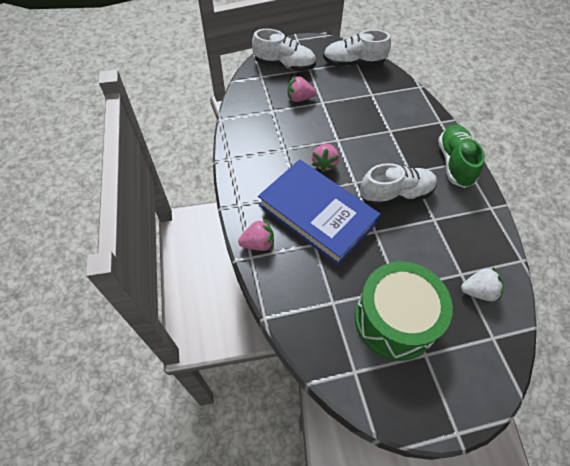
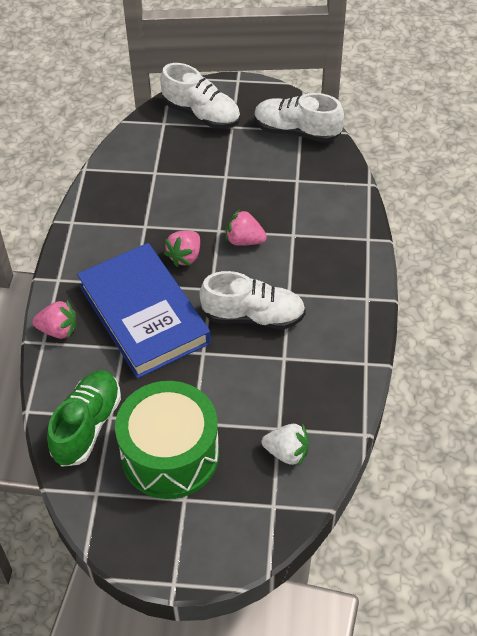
camera: 20 degrees right, 5 degrees down
pink strawberry [288,76,316,102] -> pink strawberry moved to [226,209,267,246]
green shoe [438,125,485,188] -> green shoe moved to [47,370,121,467]

